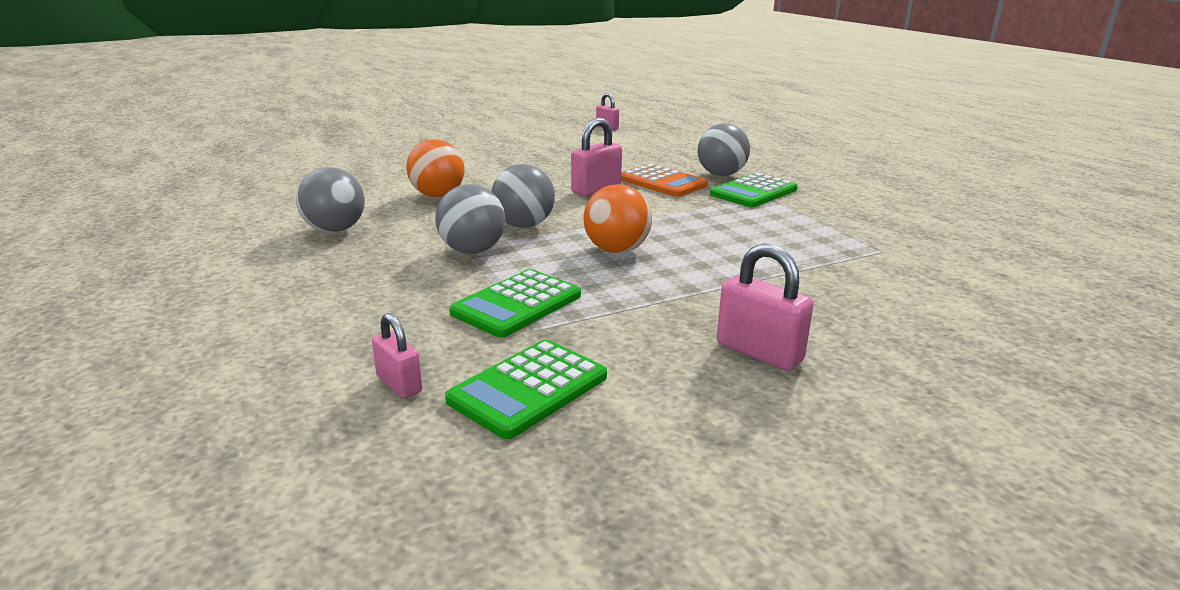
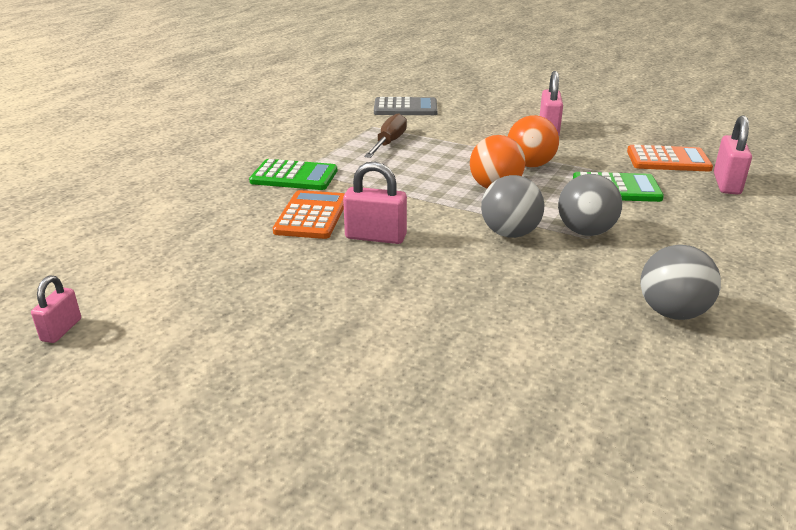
camera: 125 degrees left, 5 degrees up
pink padlock [372,313,422,398] -> pink padlock [714,116,752,195], size x1.61
orange ball [406,139,465,197] -> orange ball moved to [508,115,559,167]
green calculator [445,340,607,439] -> orange calculator [627,145,713,172]
grey ball [698,123,750,176] -> none
none -> brown screwdriver [364,113,407,158]
none -> grey calculator [374,97,437,115]

